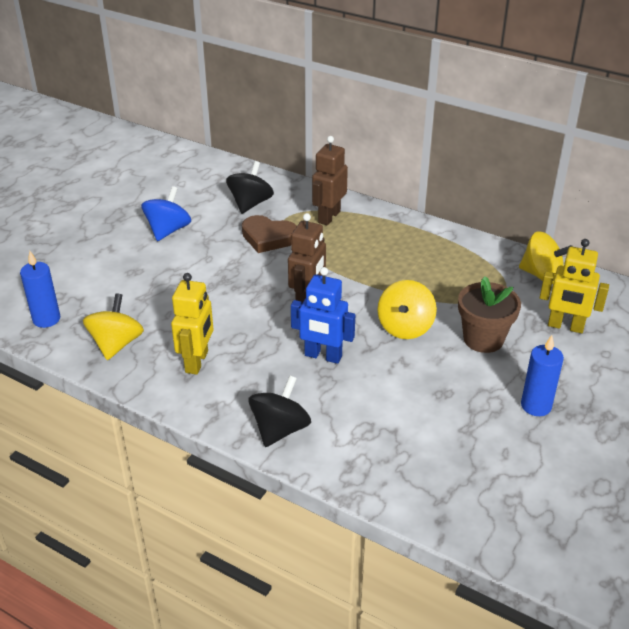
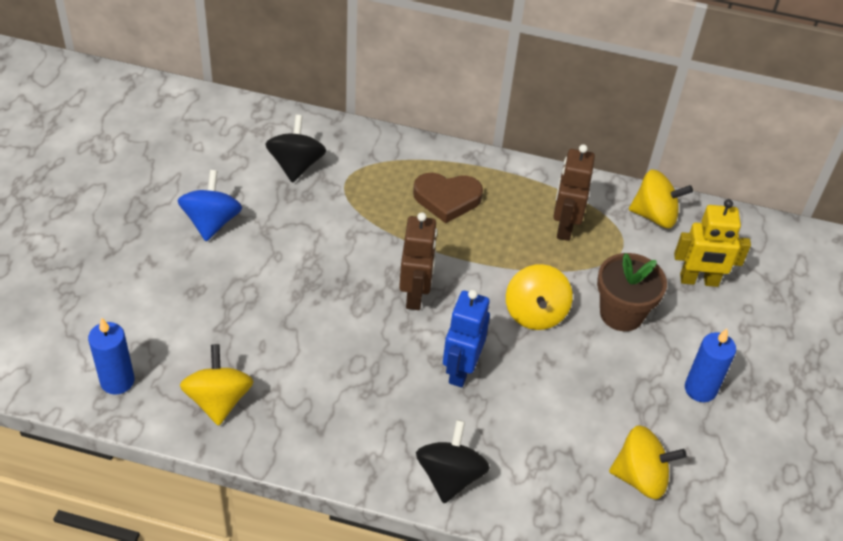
camera: 20 degrees left, 10 degrees up
yellow robot [171,273,213,375] -> none
brown heart [242,215,297,253] -> brown heart moved to [413,173,483,223]
blue robot [291,267,355,364] -> blue robot turned 105 degrees clockwise [443,290,490,387]
brown robot [312,136,348,225] -> brown robot moved to [553,144,595,241]
none -> yellow spinning top [609,426,687,499]

